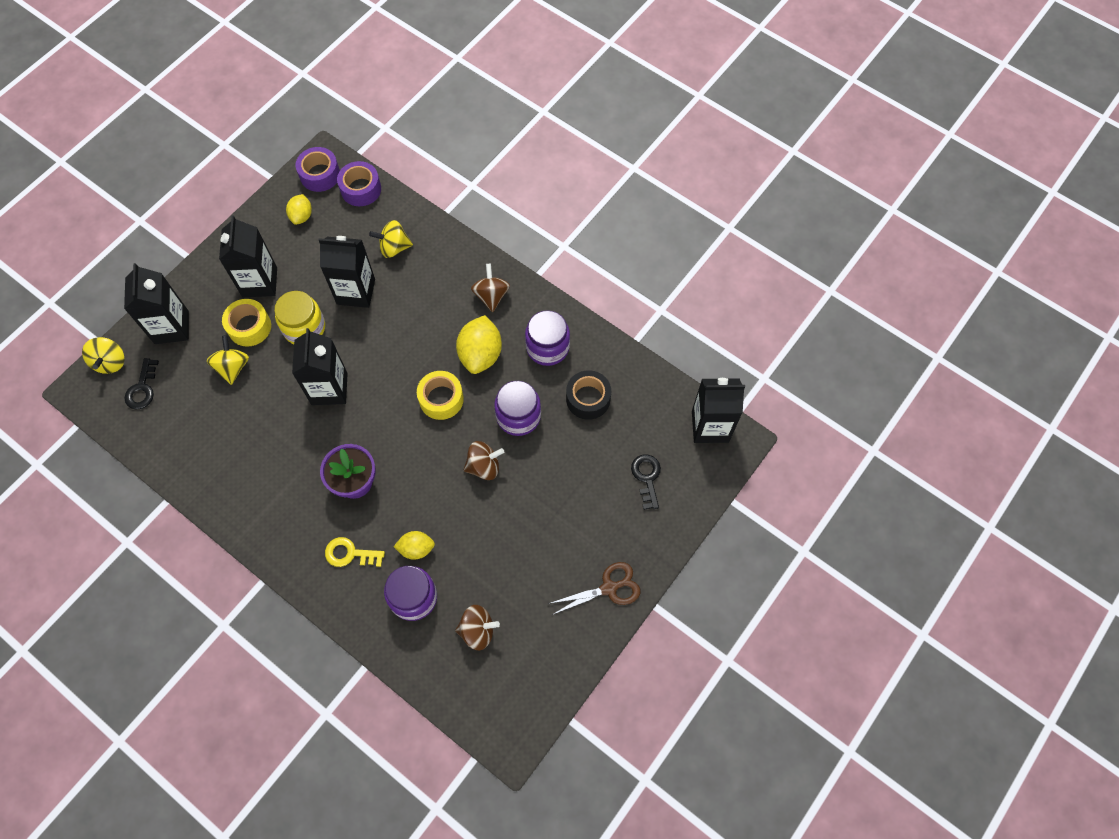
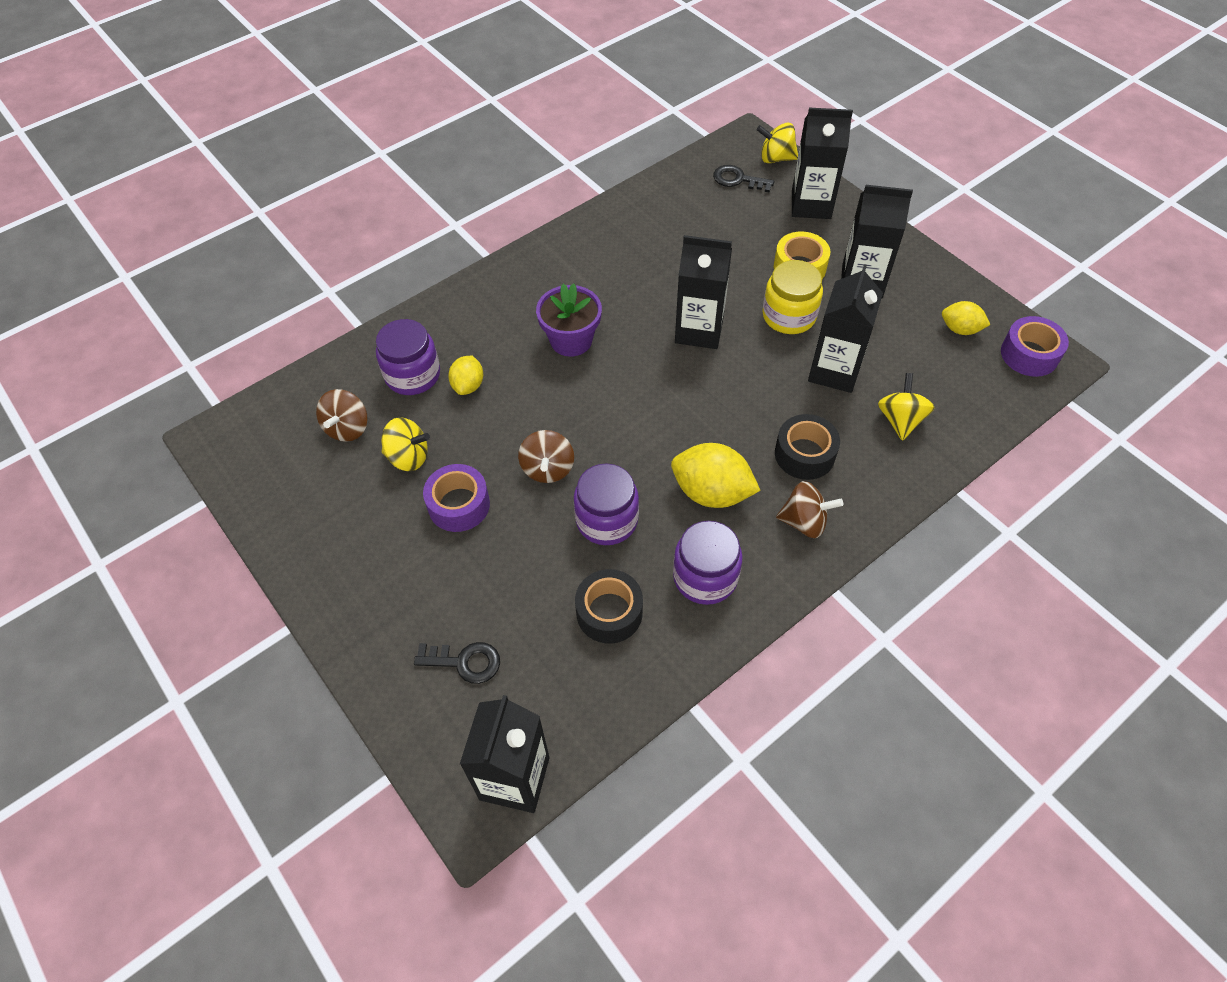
camera: 105 degrees right, 10 degrees down
yellow spinning top [207,335,249,385] -> yellow spinning top moved to [381,417,430,471]
yellow key [325,537,385,567] -> none
purple tape [337,161,381,206] -> purple tape moved to [423,464,490,532]
yellow tape [417,371,464,420] -> none
brown scissors [548,562,640,615] -> none
none -> black tape [775,414,840,480]

